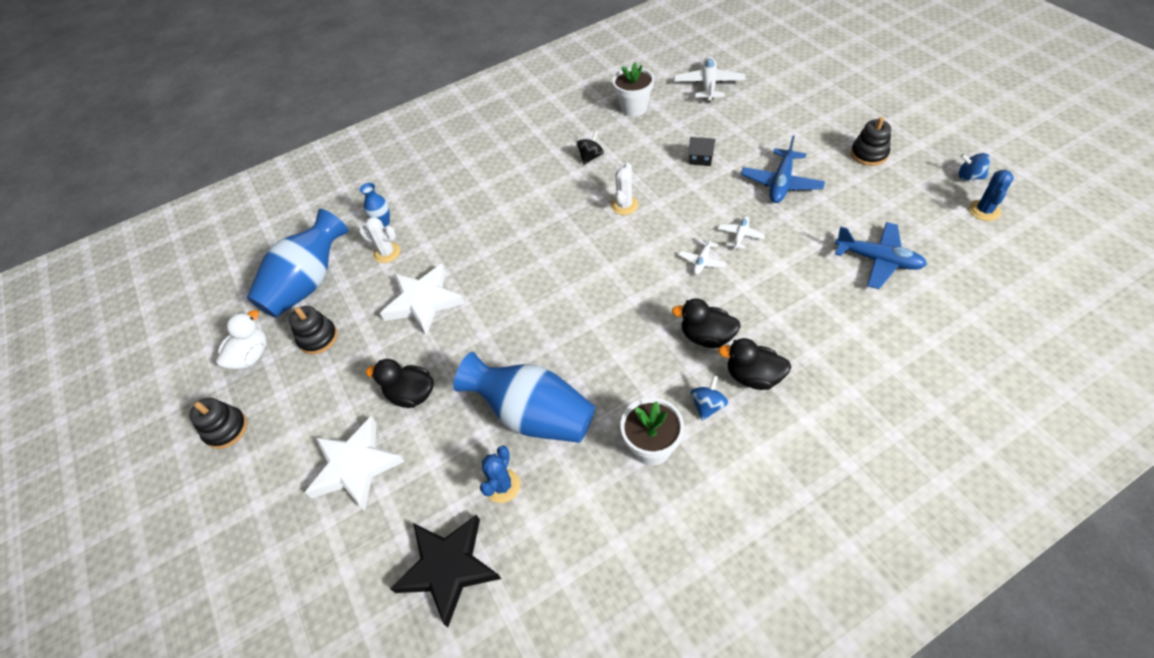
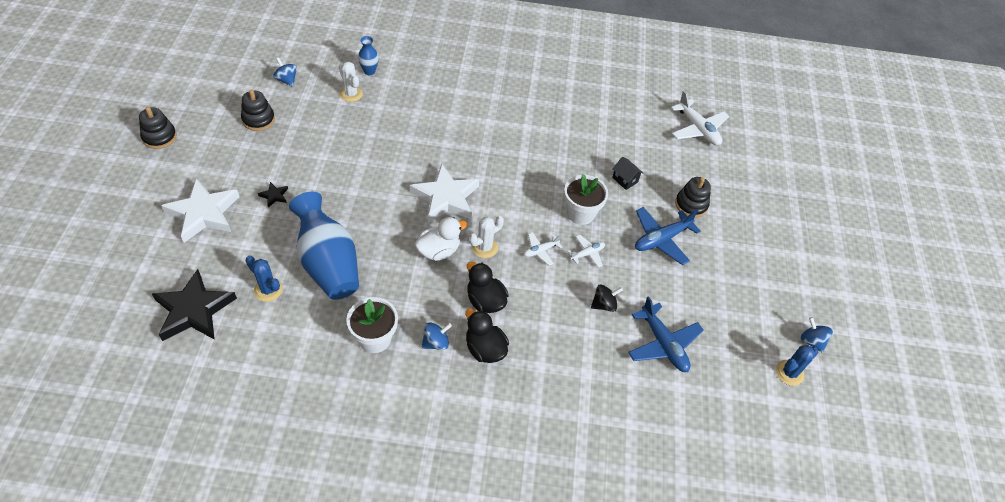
camera: 25 degrees right, 0 degrees up
white duck [216,310,267,369] -> white duck moved to [415,217,467,261]
blue vase [247,209,349,318] -> blue spinning top [273,57,297,87]
black duck [366,359,434,408] -> black star [258,182,288,208]
white star [380,264,465,336] -> white star moved to [410,164,479,223]
blue cactus [480,445,520,503] -> blue cactus turned 75 degrees clockwise [245,256,283,302]
black spinning top [577,131,604,165] -> black spinning top moved to [591,285,623,312]
white cactus [611,163,638,215] -> white cactus moved to [469,216,504,258]
white flower pot [612,62,654,116] -> white flower pot moved to [564,174,608,225]
white plane [674,56,745,102] -> white plane turned 105 degrees clockwise [671,91,729,145]
black stacking toy [851,117,891,166] -> black stacking toy moved to [675,177,711,218]

